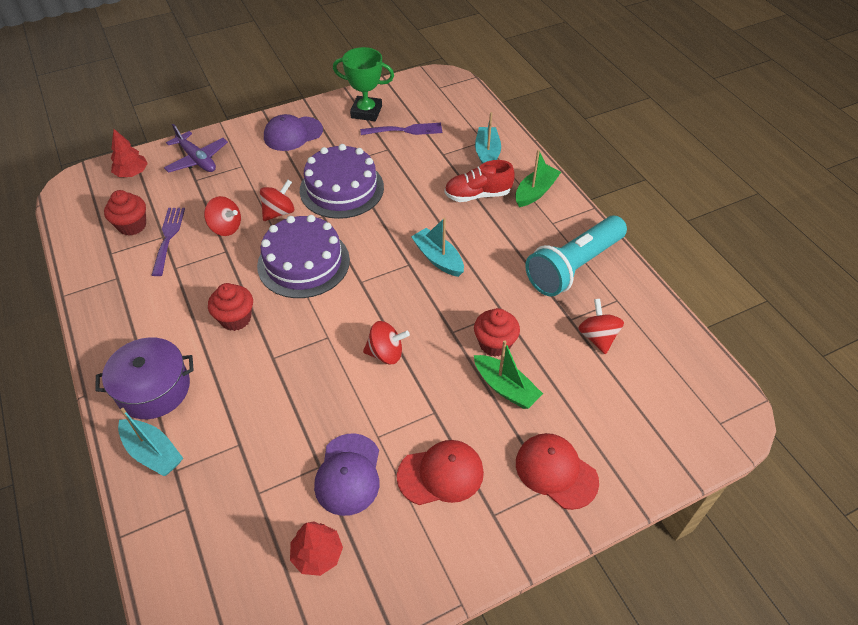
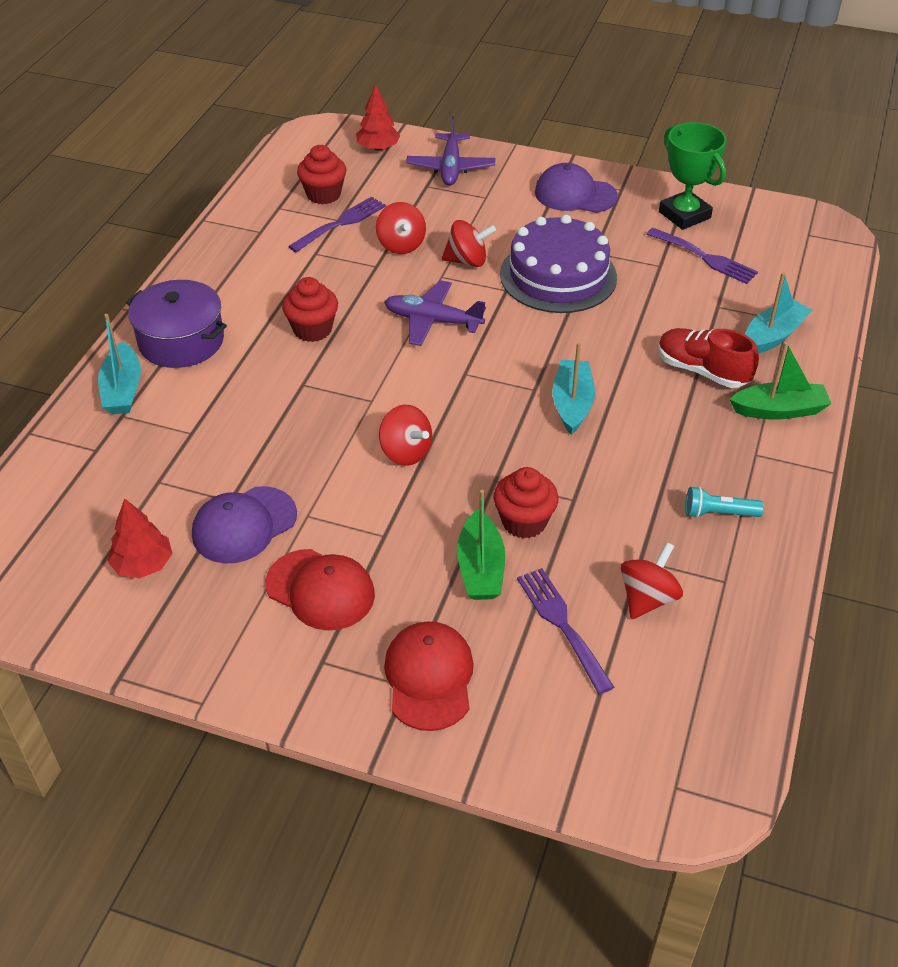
camera: 45 degrees right, 5 degrees down
purple cake [257,215,350,298] -> purple plane [384,280,486,346]
turquoise flashlight [525,216,627,297] -> turquoise flashlight [685,486,764,518], size x0.42
none -> purple fork [517,568,614,694]

